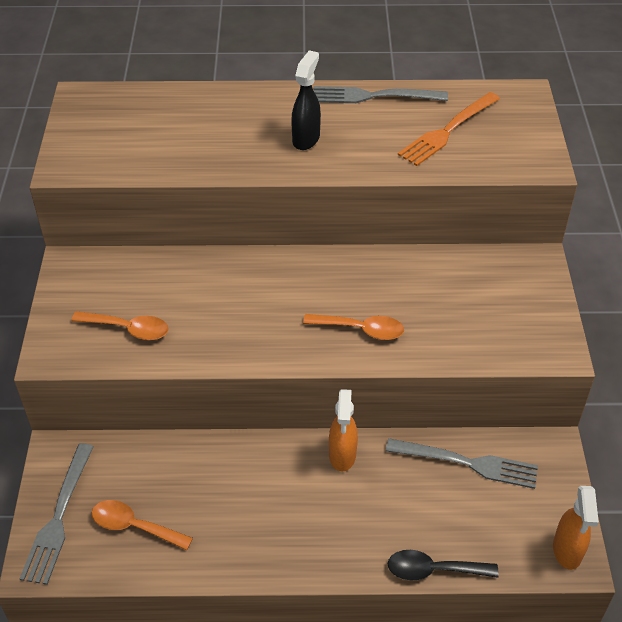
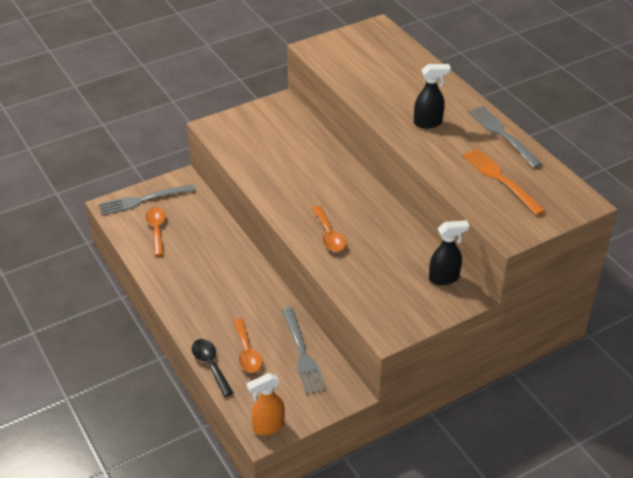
camera: 60 degrees right, 5 degrees down
orange spoon [71,311,169,340] -> orange spoon moved to [233,319,263,373]
orange spray bottle [329,389,358,471] -> none
orange fork [398,92,500,166] -> orange fork turned 45 degrees clockwise [463,149,545,215]
none -> black spray bottle [429,220,469,285]

